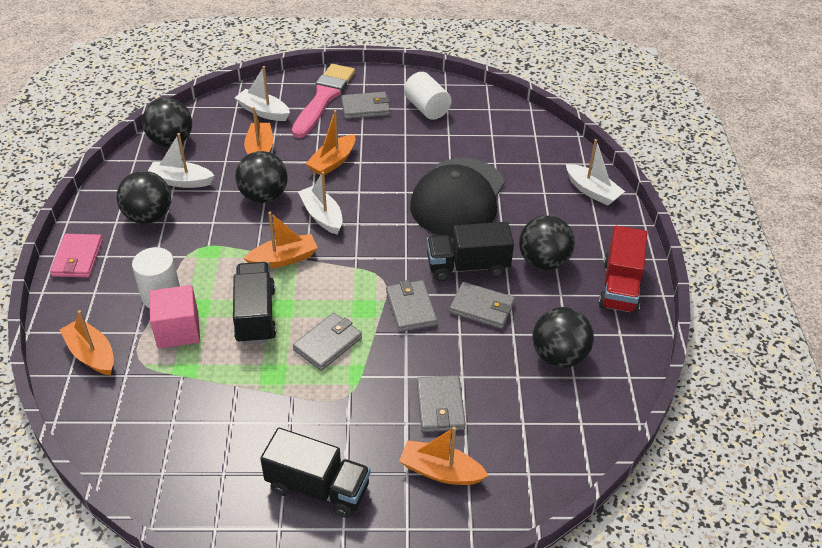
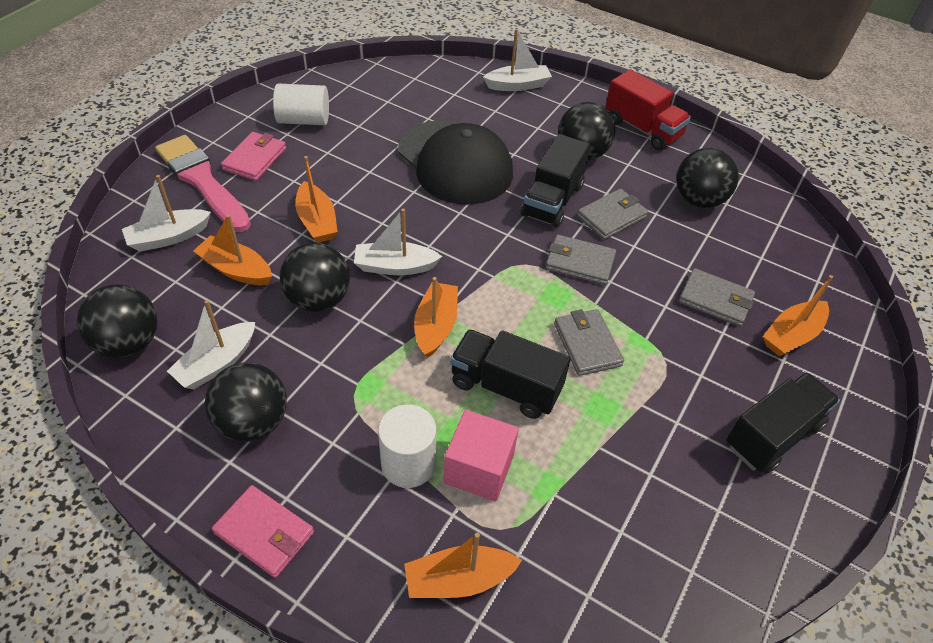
camera: 60 degrees left, 5 degrees up
grey wallet [341,92,390,119] -> pink wallet [221,132,286,181]

